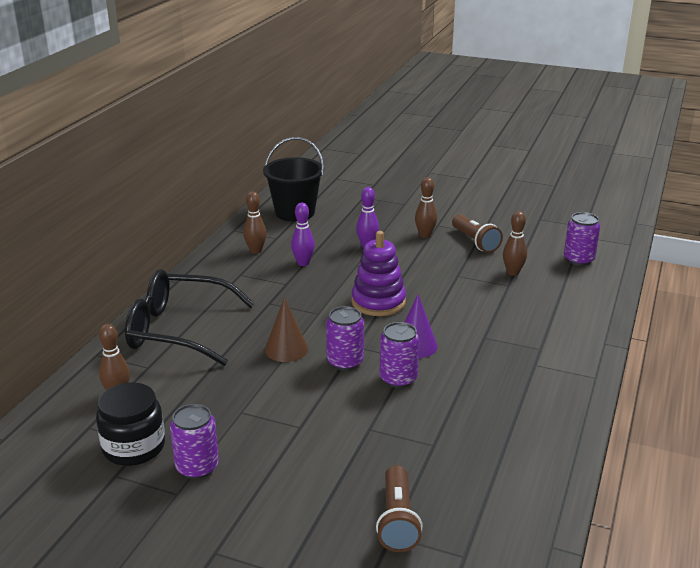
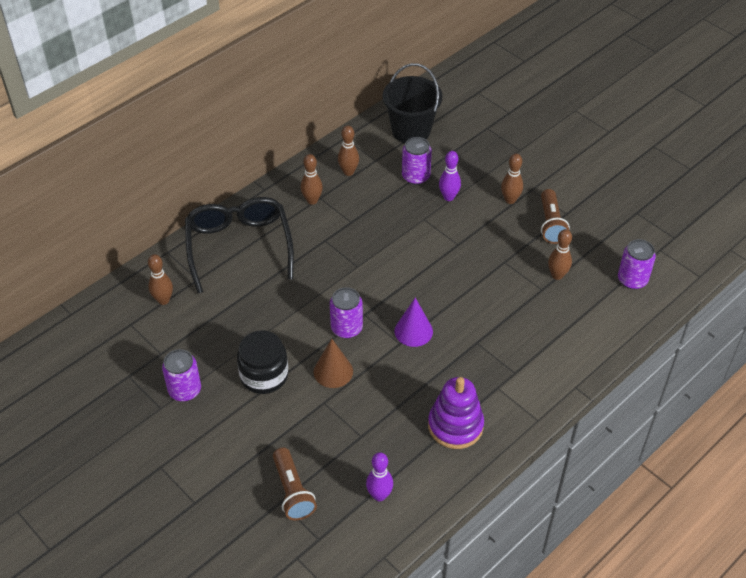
camera: 25 degrees right, 20 degrees up
black jar [96,382,165,466] -> black jar moved to [237,330,288,394]
black glasses [125,269,255,366] -> black glasses turned 45 degrees clockwise [185,197,294,293]
brown cone [265,297,308,362] -> brown cone moved to [314,339,353,388]
purple bowling pin [291,203,315,266] -> purple bowling pin moved to [366,452,393,501]
purple stacking toy [351,231,406,316] -> purple stacking toy moved to [428,377,484,449]
brown flashlight [376,465,423,552] -> brown flashlight turned 45 degrees counterclockwise [273,447,317,520]
purple can [379,322,420,388] -> purple can moved to [402,137,432,185]
none -> brown bowling pin [301,154,323,205]

